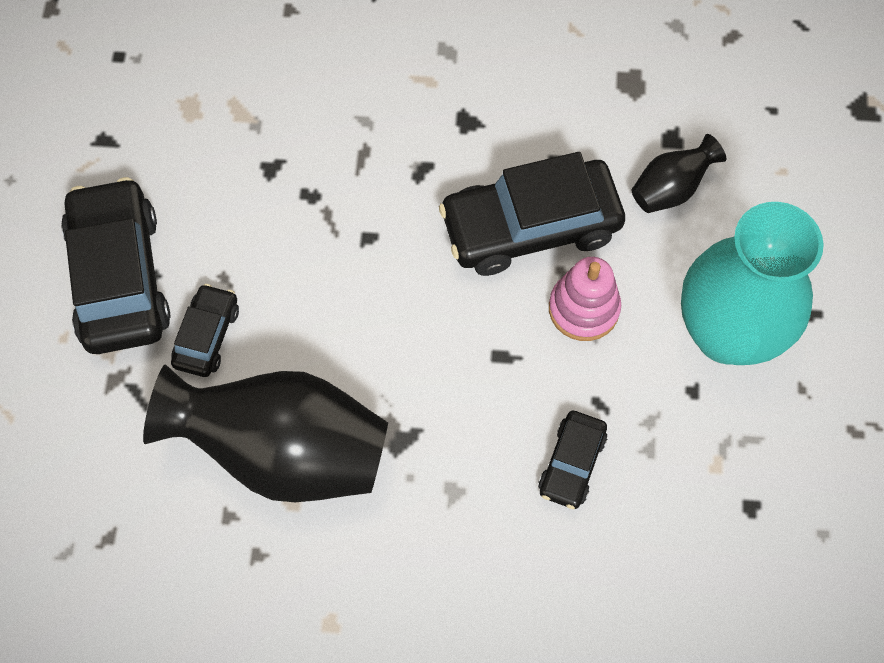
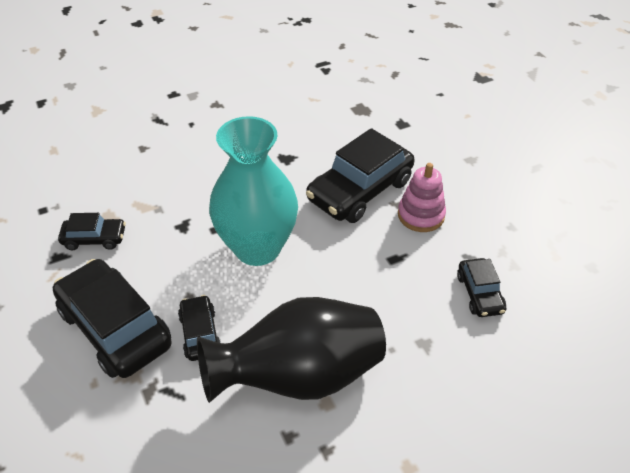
camera: 30 degrees left, 20 degrees down
black vase [631,134,726,213] -> none
turquoise vase [681,202,824,365] -> turquoise vase moved to [209,116,298,266]
none -> black car [58,213,126,250]

